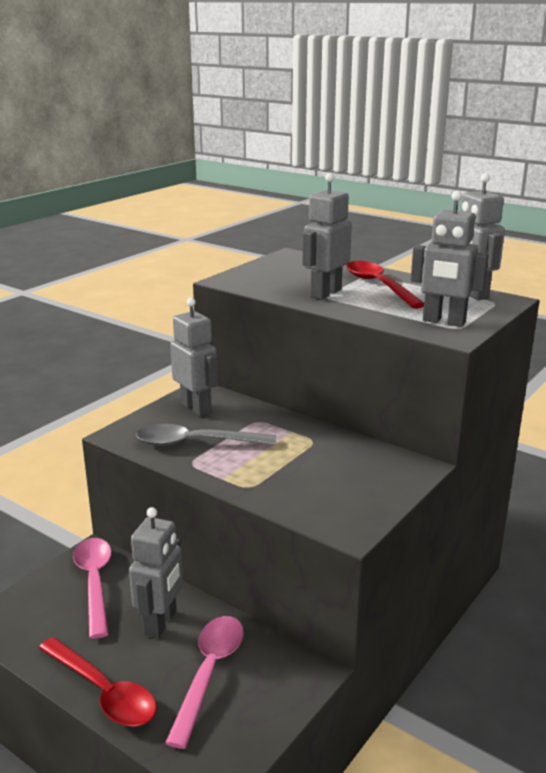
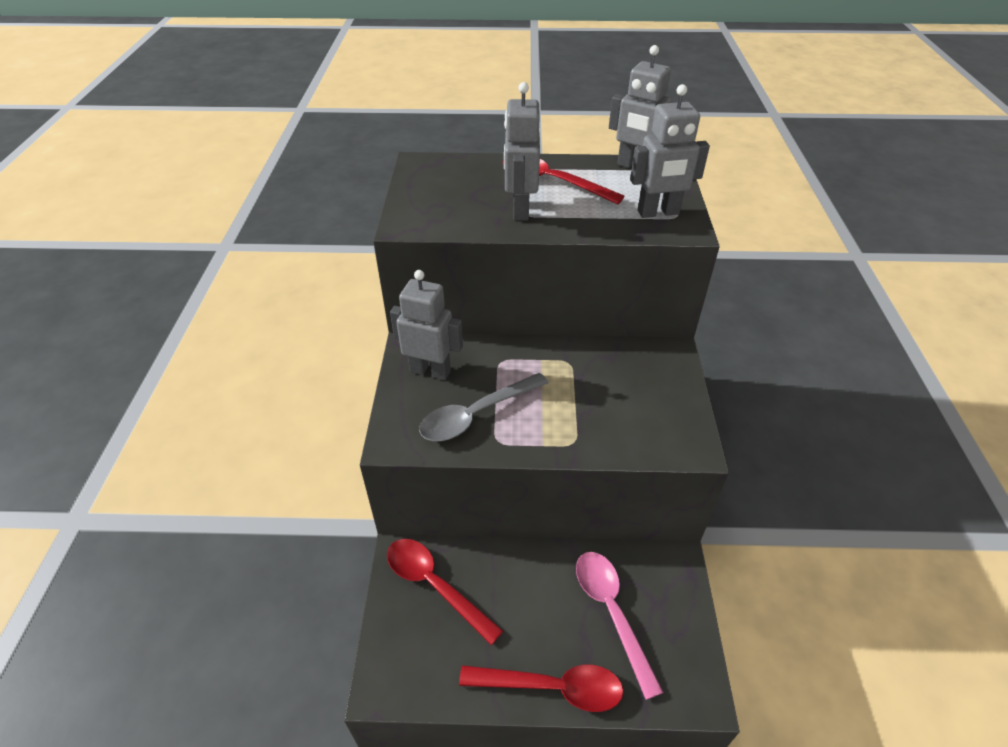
camera: 35 degrees left, 20 degrees up
pink spoon [73,538,112,639] -> red spoon [387,539,503,645]
grey robot [129,507,183,638] -> none

